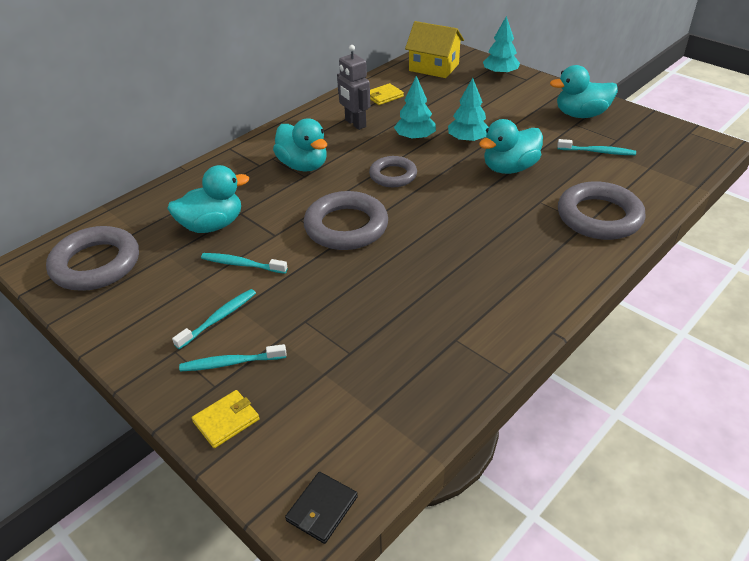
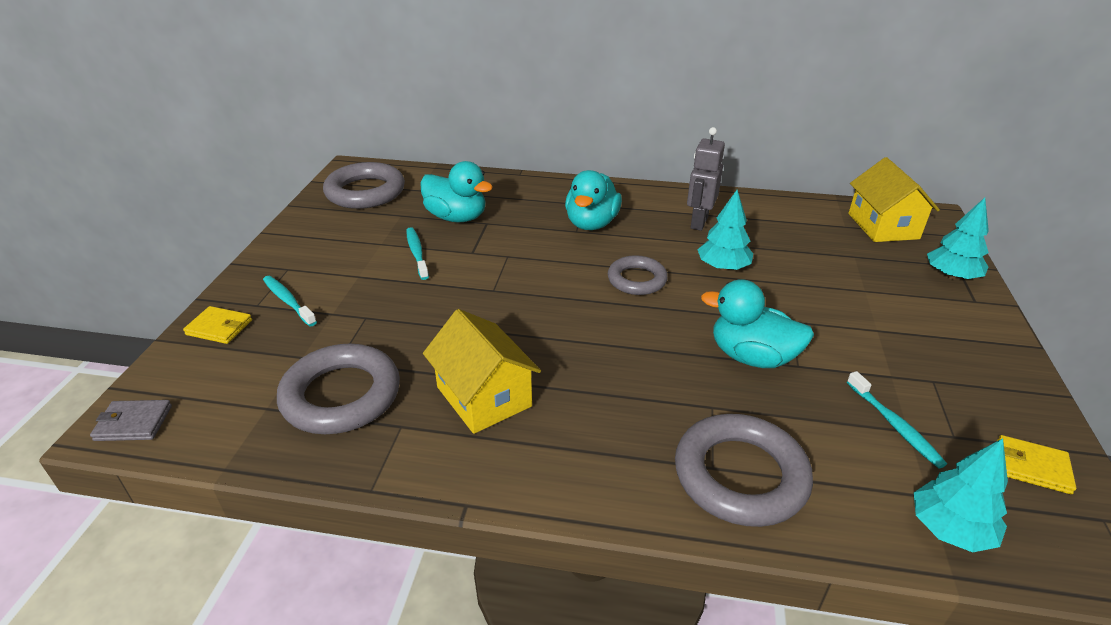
camera: 55 degrees right, 5 degrees down
turquoise toothbrush [172,289,256,349] -> none
black wallet [285,472,358,544] -> grey wallet [90,400,172,441]
grey ring [304,191,388,250] -> grey ring moved to [277,343,400,434]
yellow wallet [370,83,404,105] -> yellow wallet moved to [997,435,1076,494]
turquoise tree [448,78,489,143] -> turquoise tree moved to [914,438,1008,552]
turquoise duck [550,65,618,118] -> none
none -> yellow house [423,309,541,434]

